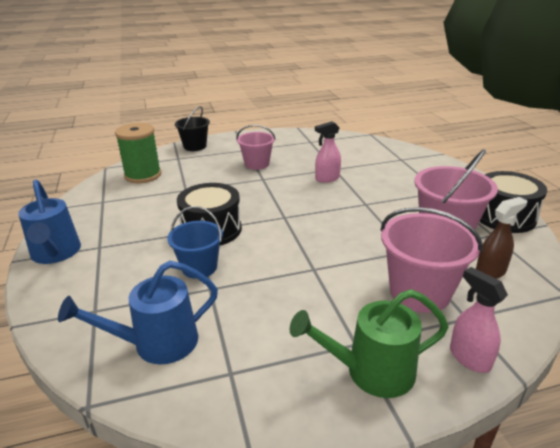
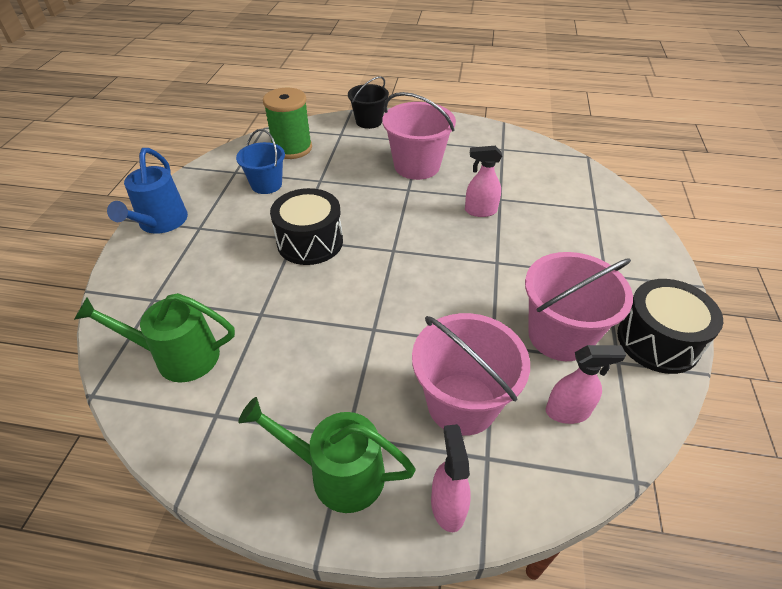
camera: 25 degrees right, 15 degrees up
blue watering can [58,261,218,364] -> green watering can [74,293,235,382]
blue bucket [167,206,223,279] -> blue bucket moved to [236,129,285,194]
pink bucket [236,125,276,170] -> pink bucket [382,92,456,180], size x1.55
brown spray bottle [476,197,527,279] -> pink spray bottle [546,345,626,424]

